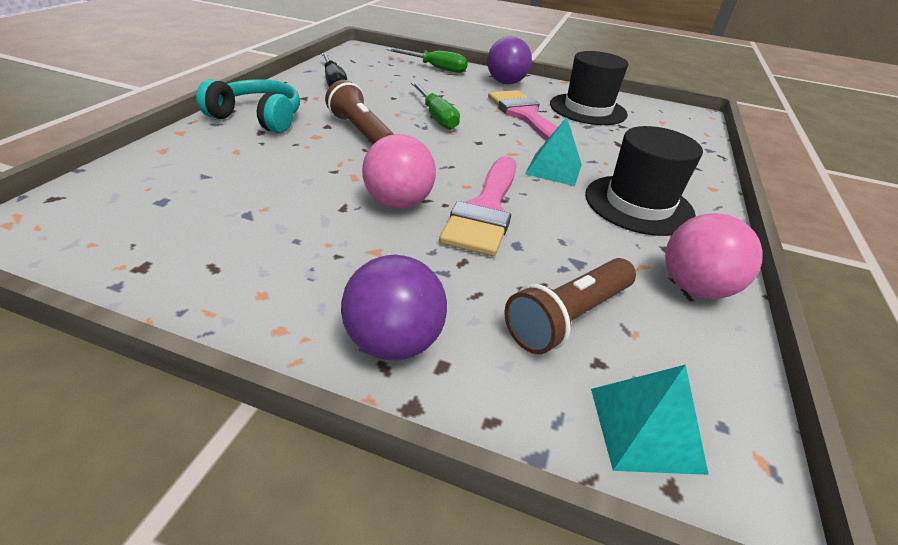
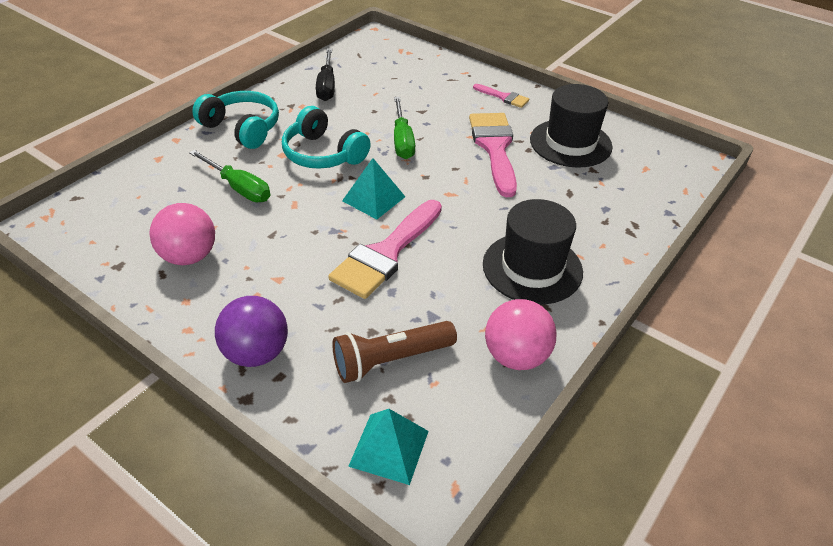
camera: 20 degrees right, 5 degrees up
brown flashlight [325,80,394,144] -> turquoise headphones [282,106,371,169]
pink ball [362,134,436,209] -> pink ball moved to [149,203,215,265]
green screwdriver [387,48,468,73] -> green screwdriver moved to [189,150,271,202]
purple ball [487,36,532,84] -> pink brush [473,84,529,108]
turquoise pyramid [525,117,582,186] -> turquoise pyramid moved to [342,158,405,219]

